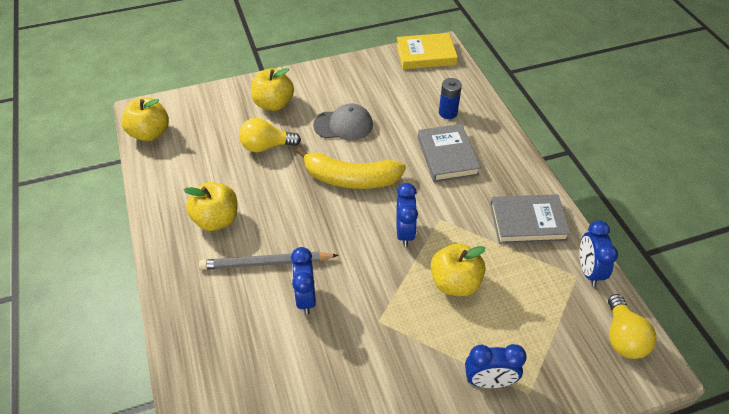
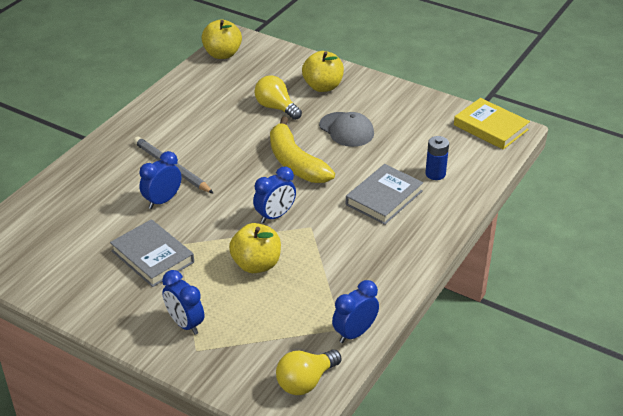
camera: 50 degrees right, 10 degrees down
yellow apple [184,182,237,231] -> none
grey book [490,194,571,244] -> grey book moved to [110,219,194,287]

